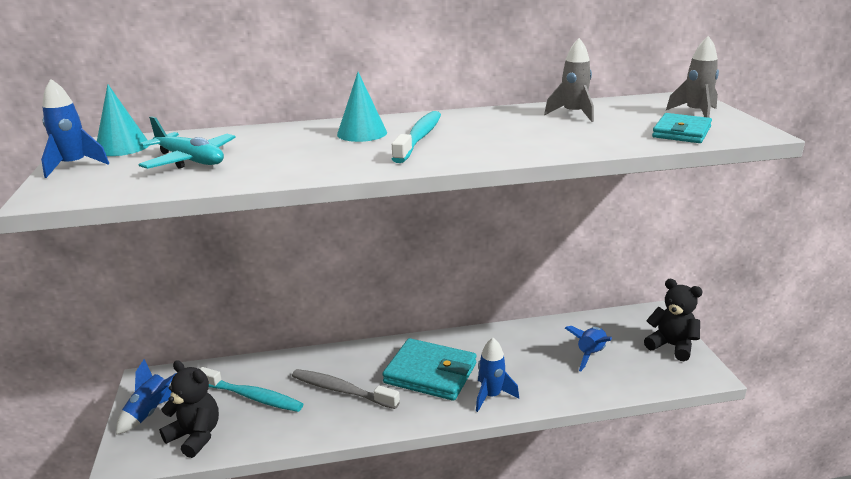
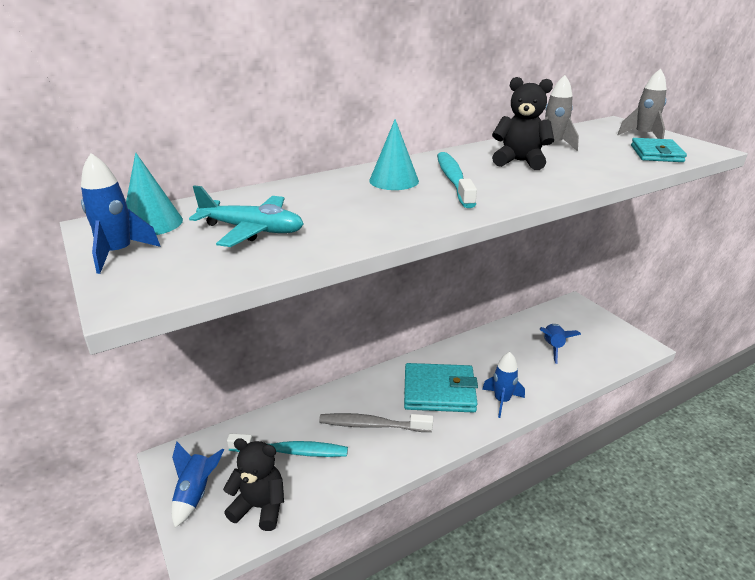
camera: 20 degrees left, 5 degrees up
black teddy bear [644,279,703,361] -> black teddy bear moved to [492,77,554,170]

